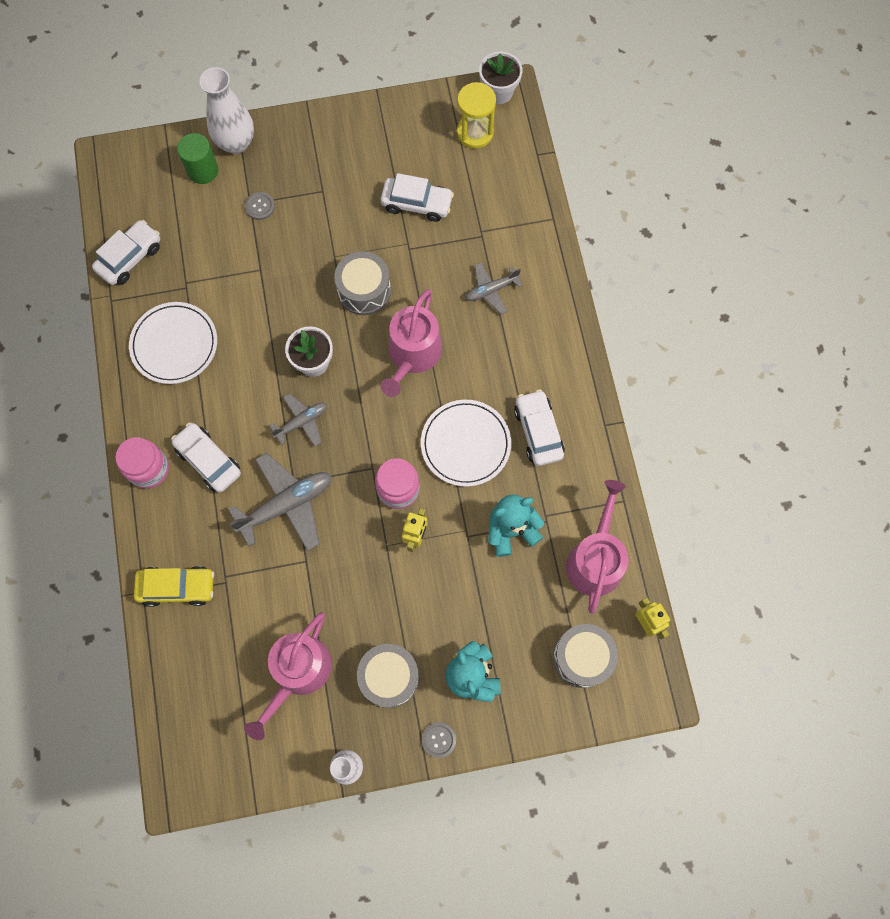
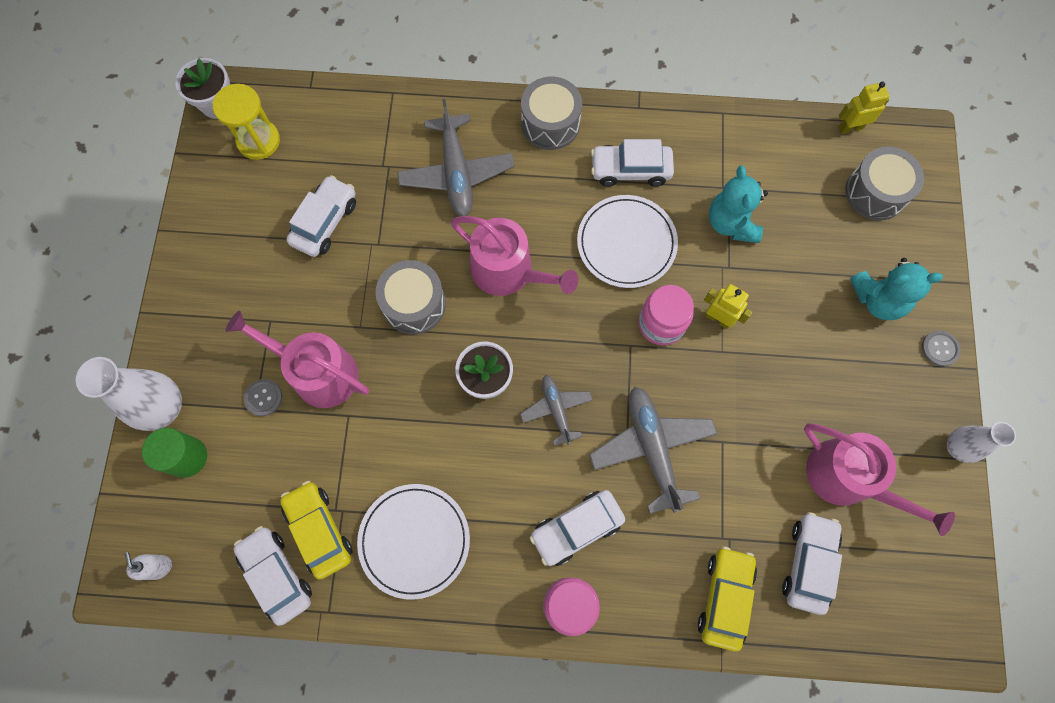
camera: 75 degrees left, 0 degrees up
grey drum [357,644,419,708] -> grey drum moved to [521,77,582,150]
grey plane [466,262,523,314] -> grey plane [397,99,515,216], size x1.72
pink watering can [566,480,629,614] -> pink watering can moved to [225,311,369,408]
none -> white soap dispenser [125,552,172,580]
none -> yellow car [280,481,353,579]
none -> white car [782,512,842,615]

